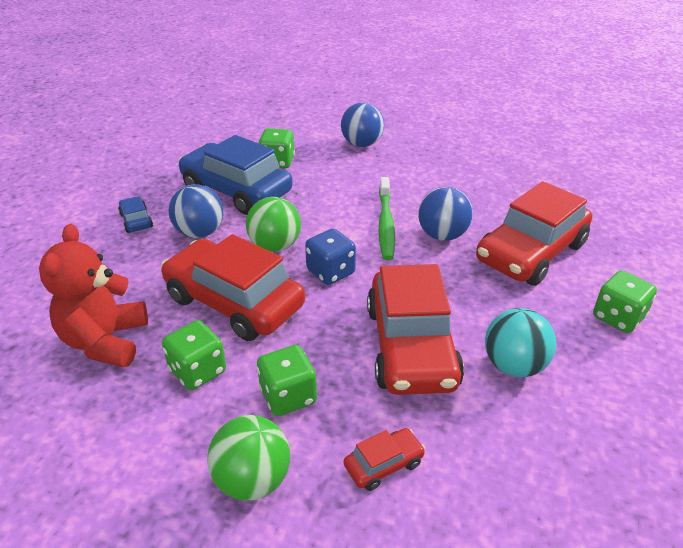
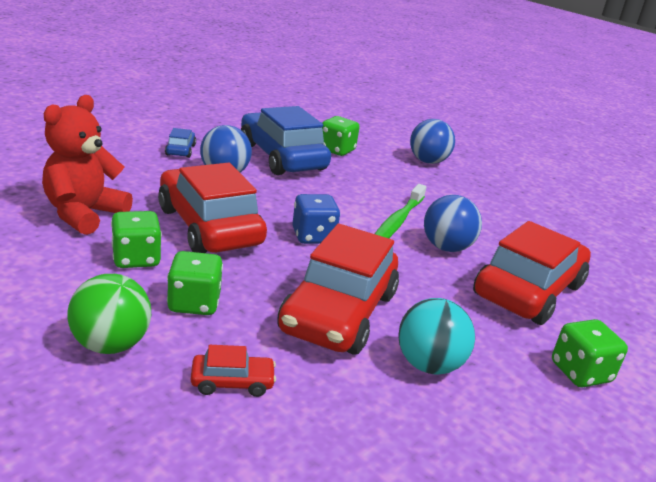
camera: 20 degrees right, 10 degrees down
green ball [246,197,301,252] -> none
red car [476,181,592,286] -> red car turned 150 degrees clockwise [473,221,591,325]

